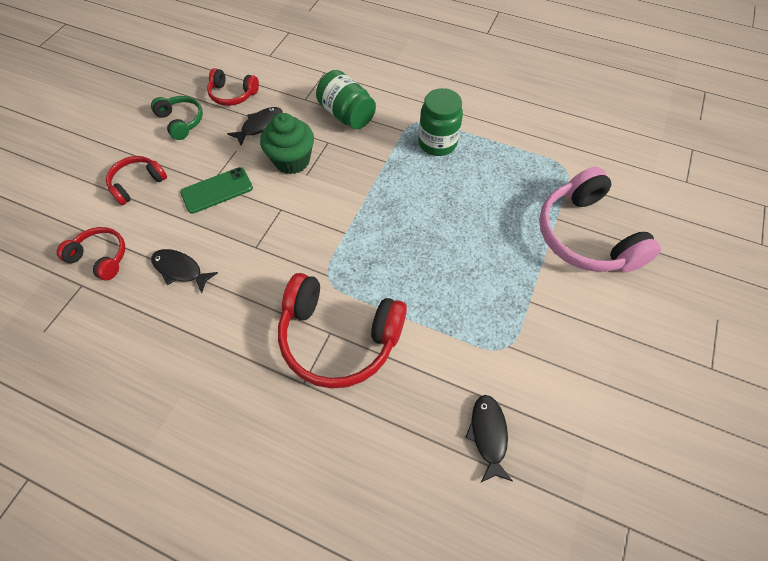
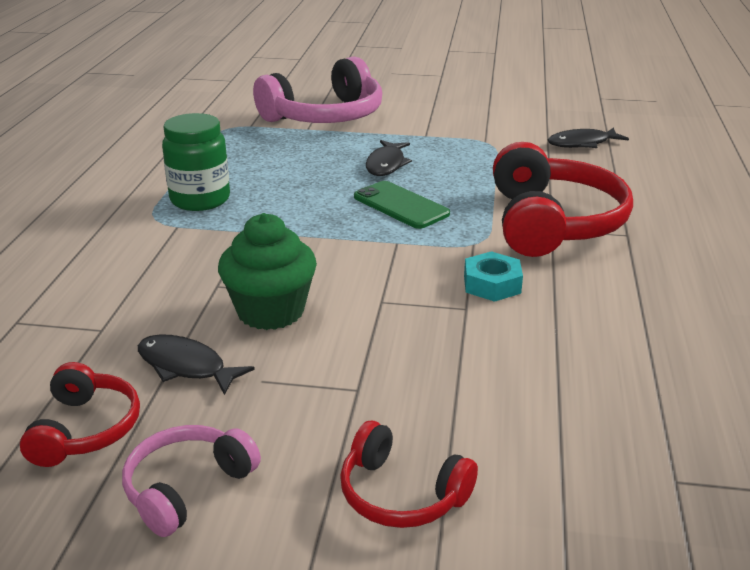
camera: 105 degrees left, 30 degrees down
red headphones [57,227,125,281] -> none
green headphones [151,96,203,140] -> pink headphones [122,425,261,537]
black fish [151,249,218,293] -> black fish moved to [366,140,412,176]
green phone [180,167,253,214] -> green phone moved to [354,181,450,229]
green jar [316,70,376,129] -> none
none -> turquoise nut [464,251,523,302]

